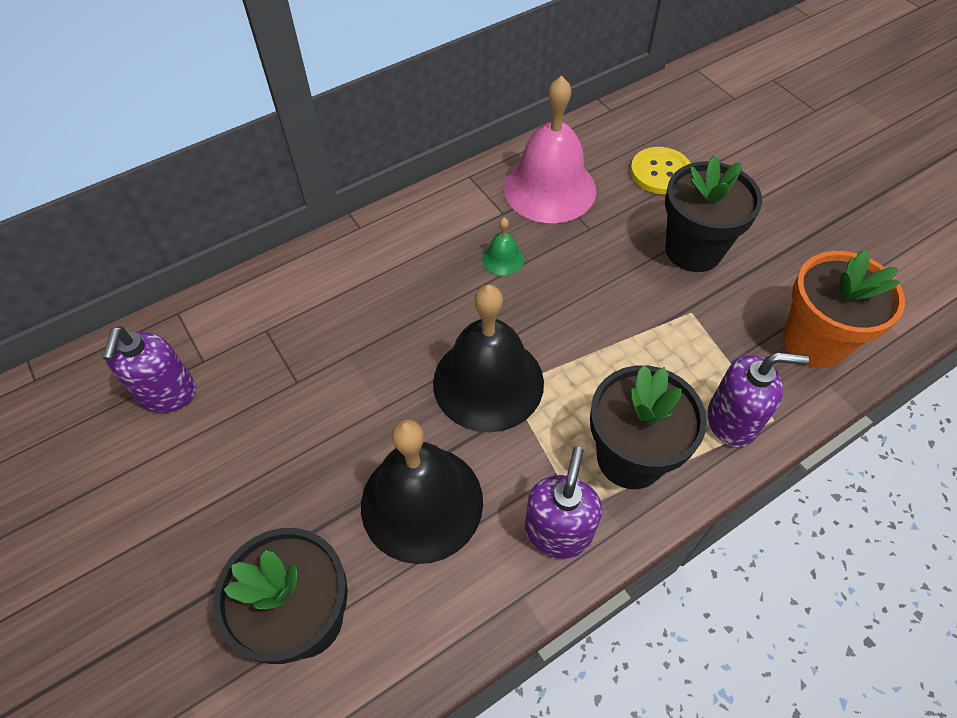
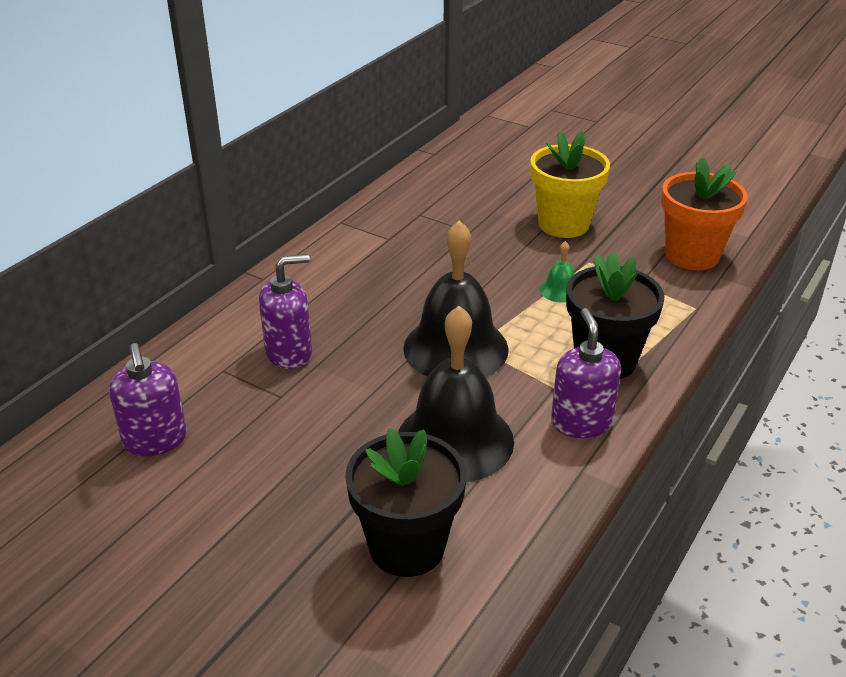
camera: 25 degrees left, 20 degrees down
green bell [482,218,524,276] -> green bell moved to [540,241,575,303]
pink bell [504,76,596,223] -> none
yellow button [630,147,691,194] -> none
black flower pot [665,155,762,272] -> yellow flower pot [530,131,610,238]
purple soap dispenser [707,353,809,447] -> purple soap dispenser moved to [259,254,312,369]

